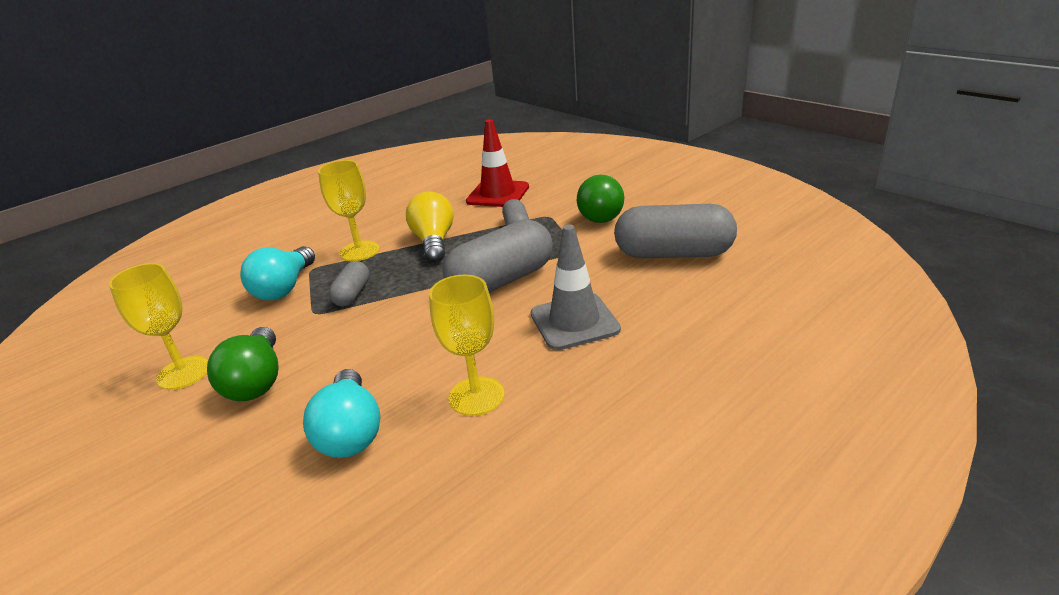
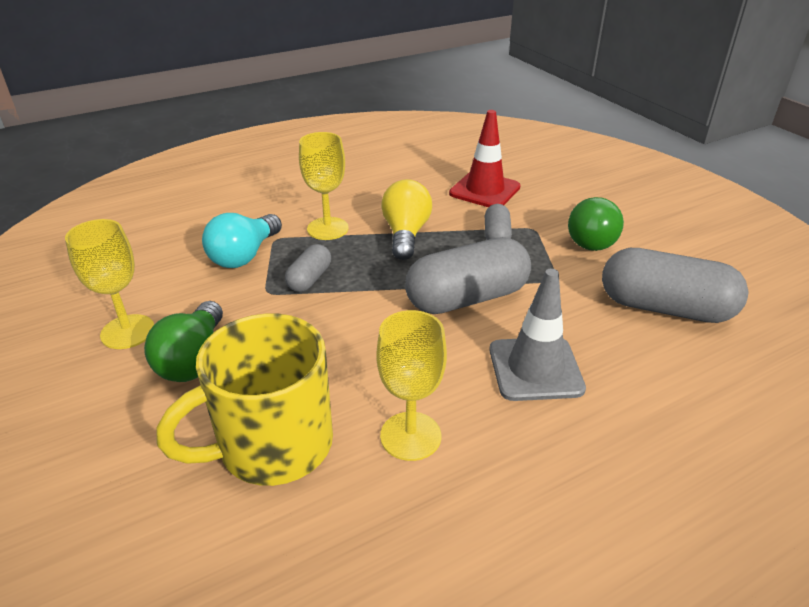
camera: 10 degrees right, 5 degrees up
turquoise light bulb [303,369,380,458] -> yellow mug [156,313,333,486]

